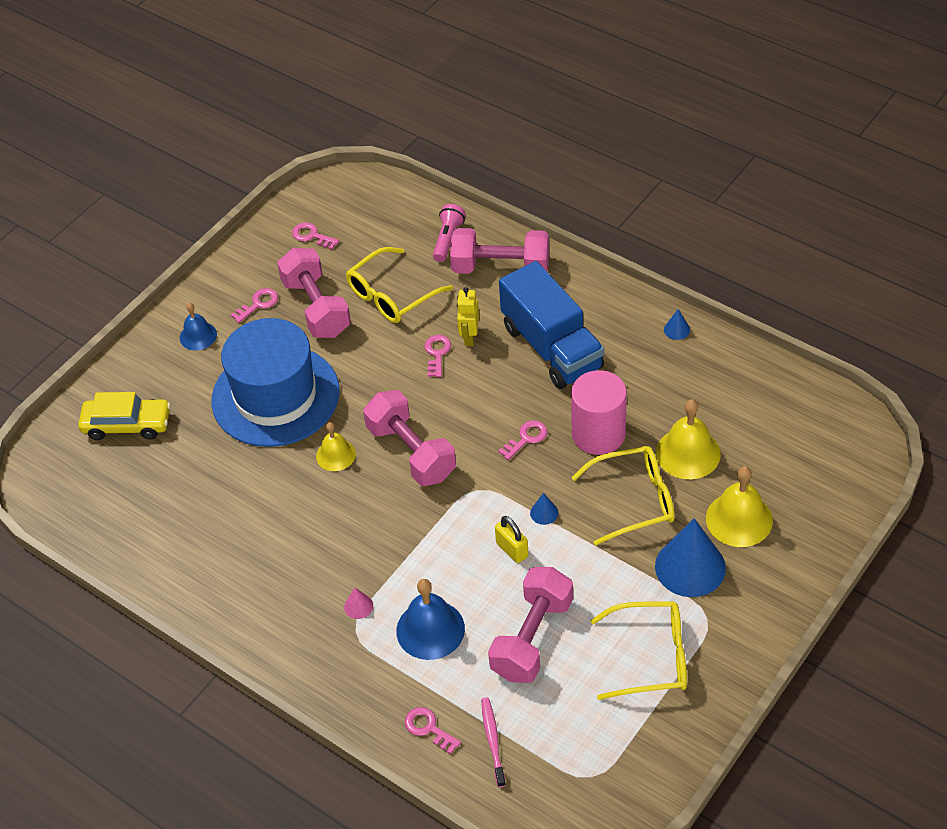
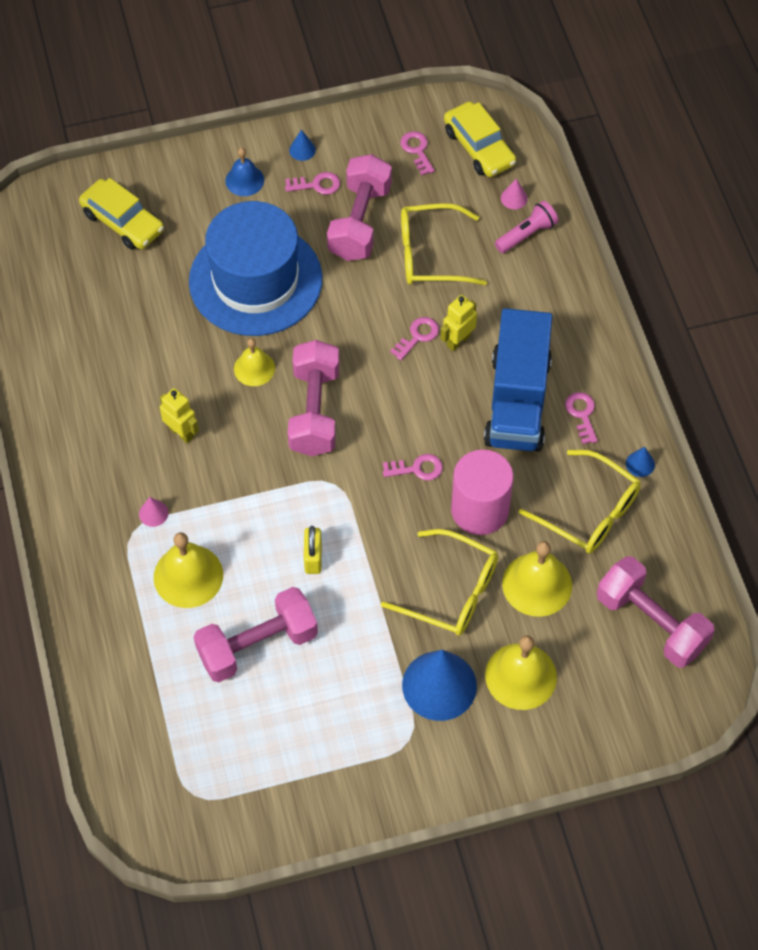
camera: 35 degrees right, 10 degrees up
blue bell [396,579,465,660] -> yellow bell [154,532,223,608]
pink key [405,707,461,754] -> pink key moved to [565,392,598,444]
pink dumbbell [450,228,549,274] -> pink dumbbell moved to [597,556,715,668]
pink toothbrush [481,698,506,787] -> none
blue cone [530,493,558,525] -> blue cone moved to [289,130,316,161]
yellow glasses [590,601,687,700] -> yellow glasses moved to [519,450,641,553]
none -> yellow robot [160,388,199,443]
none -> yellow car [444,102,516,177]
none -> pink cone [501,179,528,209]

